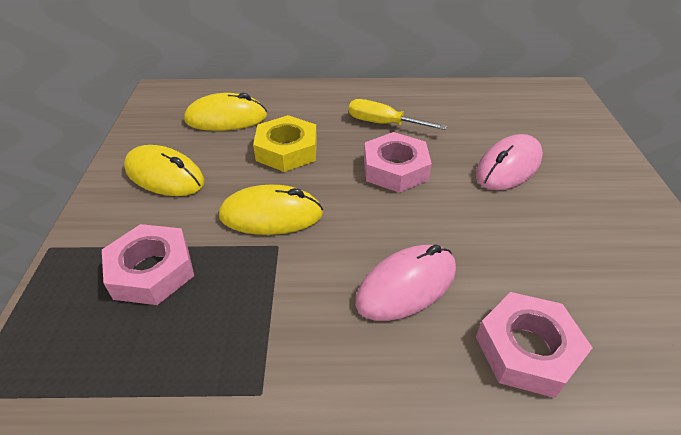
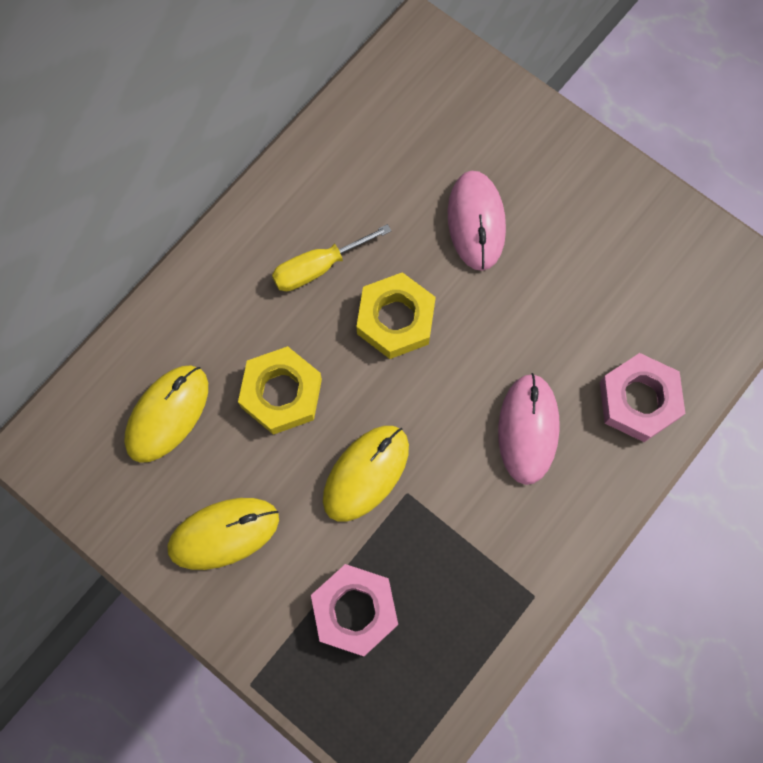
camera: 50 degrees left, 30 degrees up
pink nut [364,132,432,193] -> yellow nut [356,272,436,359]

